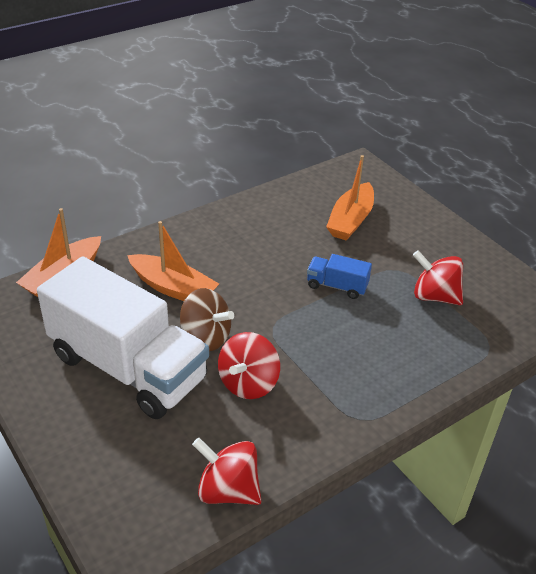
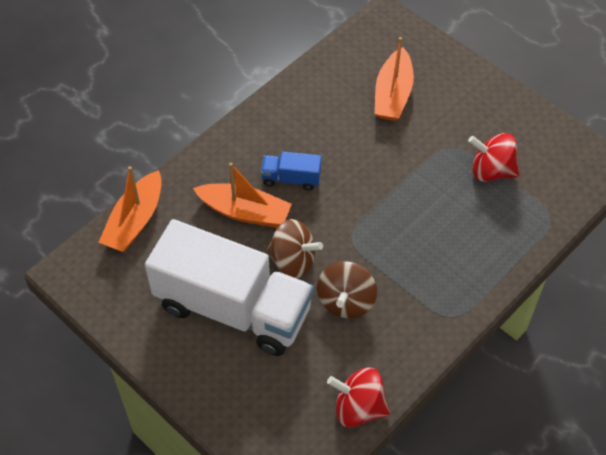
camera: 10 degrees left, 15 degrees up
red spinning top [218,332,280,399] -> brown spinning top [317,261,377,318]
blue truck [307,254,372,299] -> blue truck moved to [261,151,321,191]

